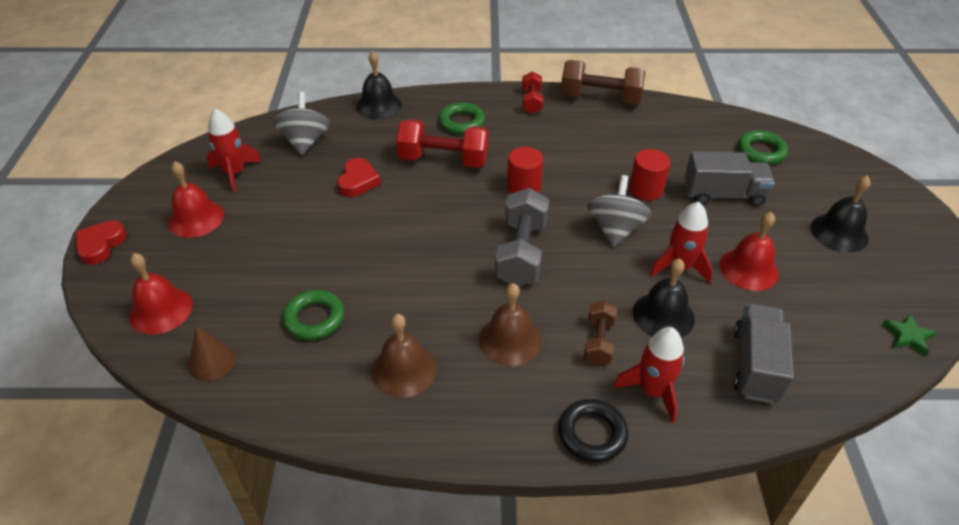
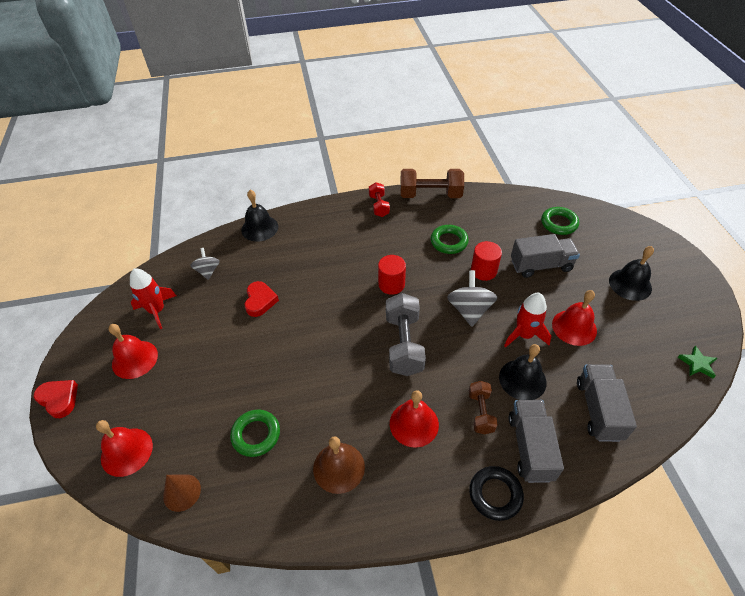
camera: 10 degrees left, 5 degrees up
red heart [76,220,127,265] -> red heart turned 120 degrees clockwise [34,380,78,418]
grey spinning top [272,92,330,155] -> grey spinning top [190,248,220,280], size x0.62
red dumbbell [396,119,489,168] -> none
green ring [438,102,485,135] -> green ring moved to [431,225,469,254]
brown bell [479,283,542,366] -> red bell [390,390,439,448]
red rocket [613,327,685,423] -> grey truck [509,400,564,483]

